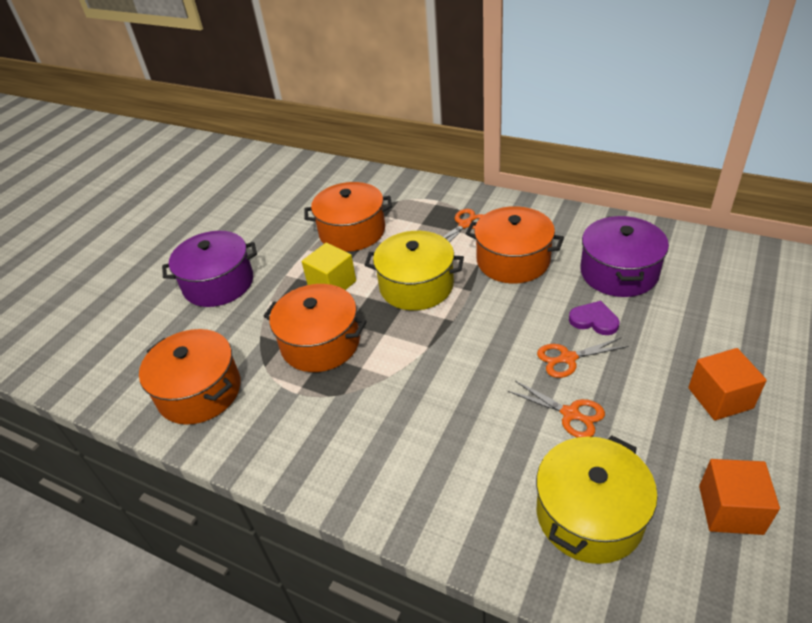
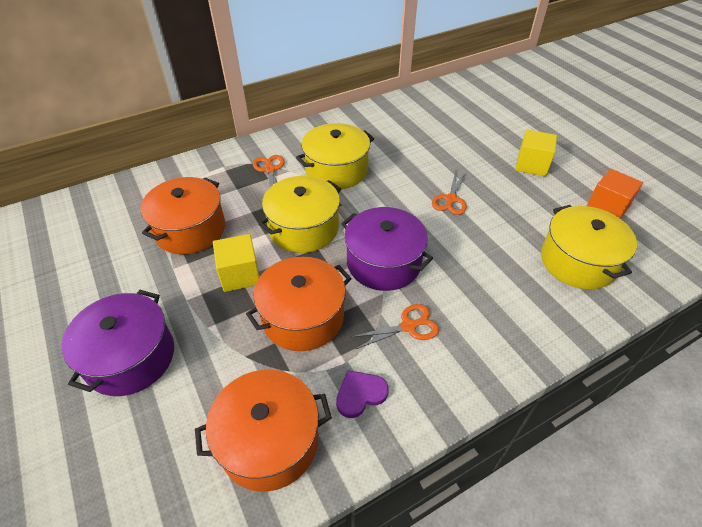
camera: 60 degrees left, 5 degrees up
orange pot [465,206,564,284] -> yellow pot [296,123,374,190]
orange scissors [508,381,605,437] -> orange scissors moved to [352,304,439,349]
purple heart [569,301,619,335] -> purple heart moved to [336,370,389,418]
purple pot [580,216,669,297] -> purple pot moved to [341,207,433,291]
orange cube [688,348,767,421] -> yellow cube [516,130,557,177]

